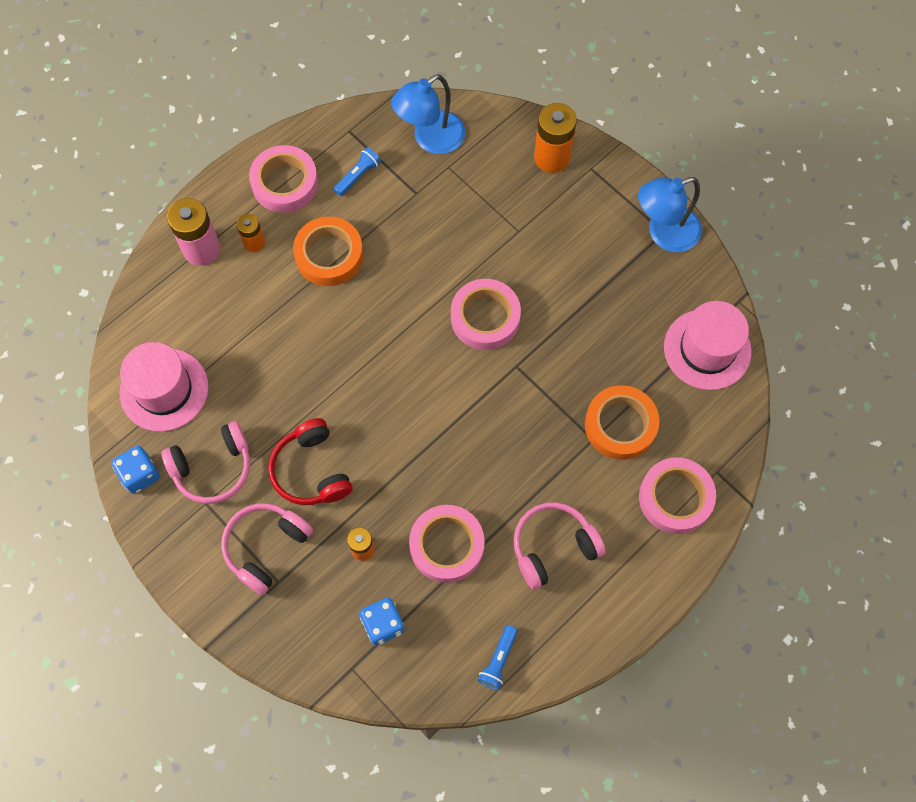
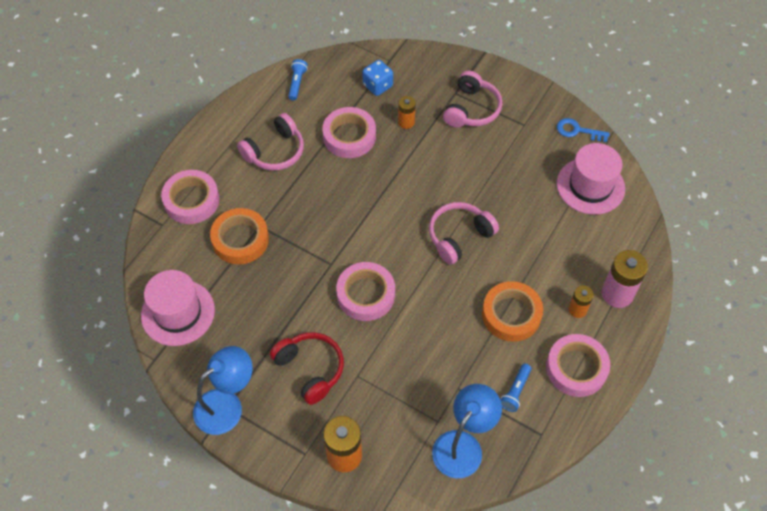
camera: 165 degrees right, 10 degrees down
blue dice [111,446,160,494] -> blue key [557,118,610,142]
pink headphones [161,421,250,504] -> pink headphones moved to [429,202,499,265]
red headphones [268,418,353,505] -> red headphones moved to [270,332,344,405]

